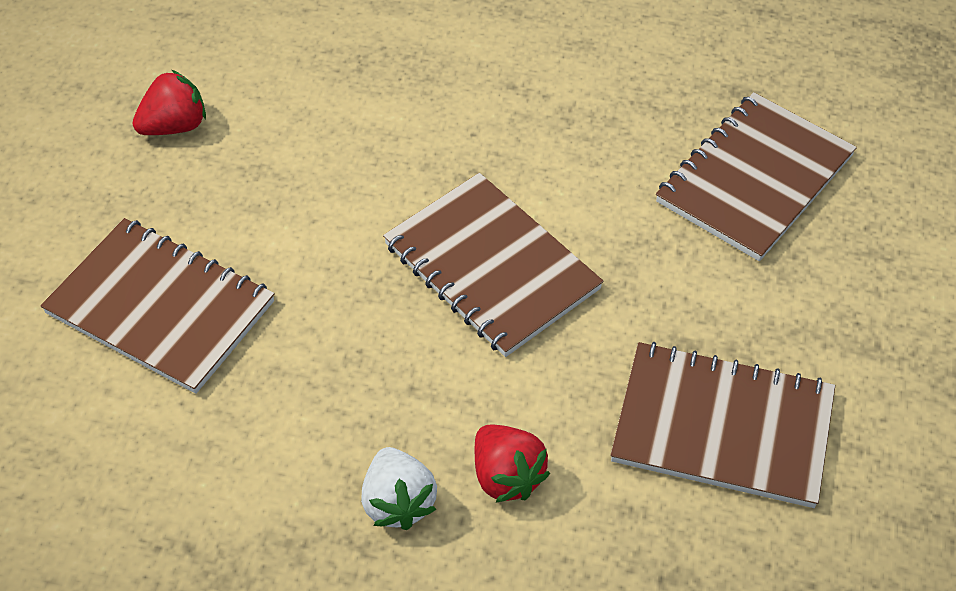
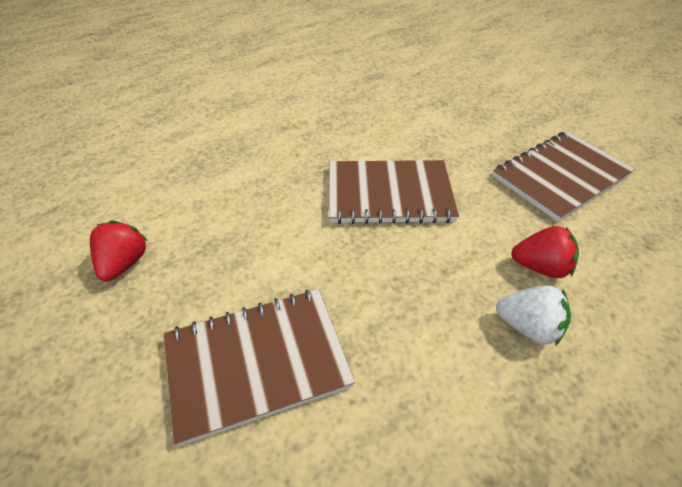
camera: 50 degrees left, 5 degrees down
brown notebook [656,92,857,261] -> none

